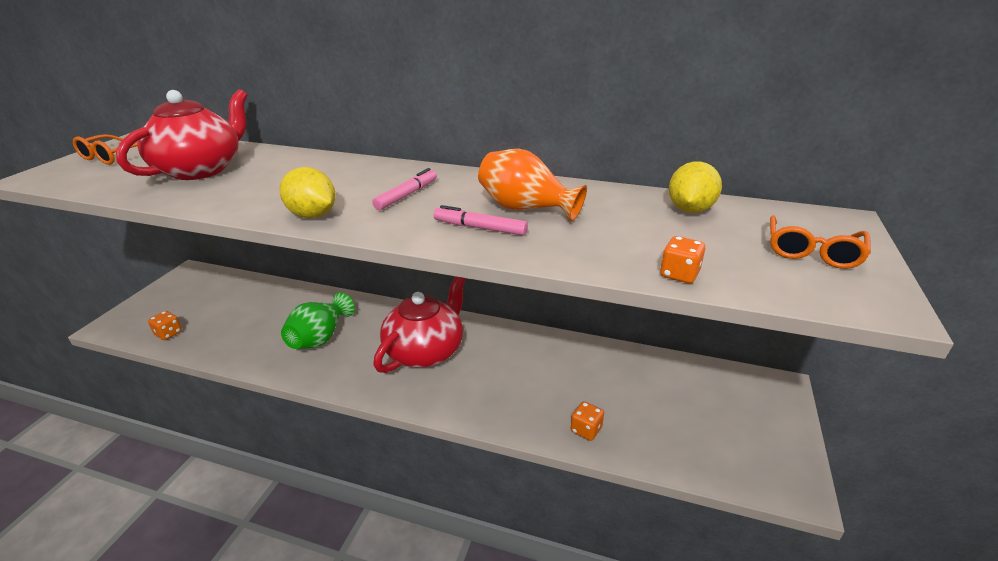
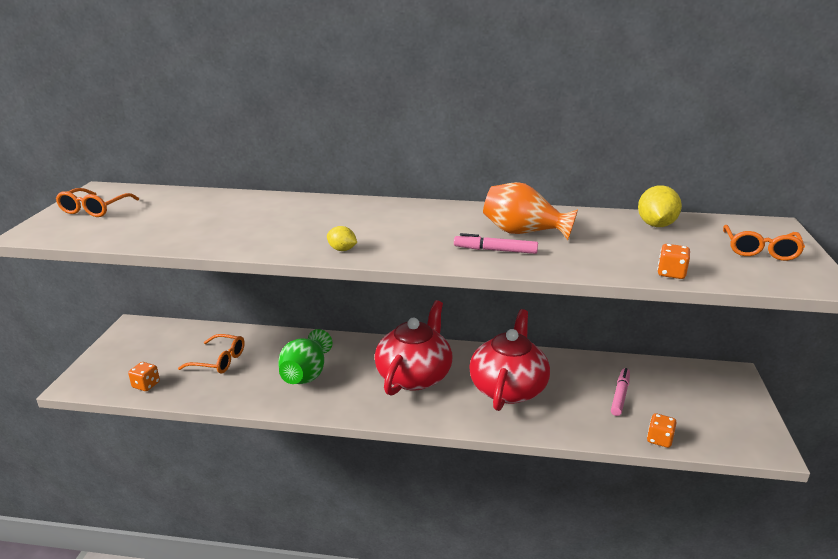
camera: 10 degrees left, 5 degrees down
red teapot [116,89,248,180] -> red teapot moved to [469,309,550,411]
yellow lemon [279,167,336,218] -> yellow lemon [327,226,357,251], size x0.57
pink marker [372,168,437,210] -> pink marker moved to [611,368,630,416]
orange dice [571,401,604,441] -> orange dice moved to [647,413,677,448]
none -> orange glasses [178,334,245,374]

